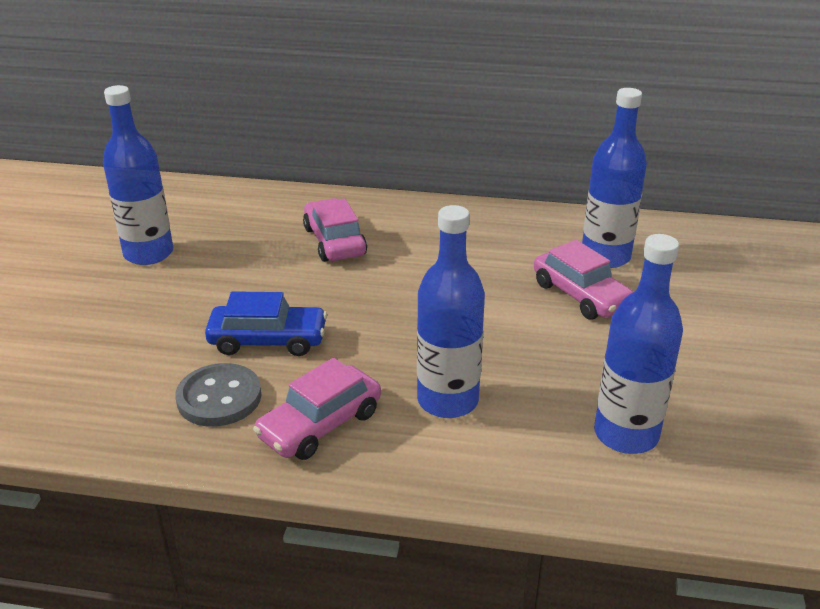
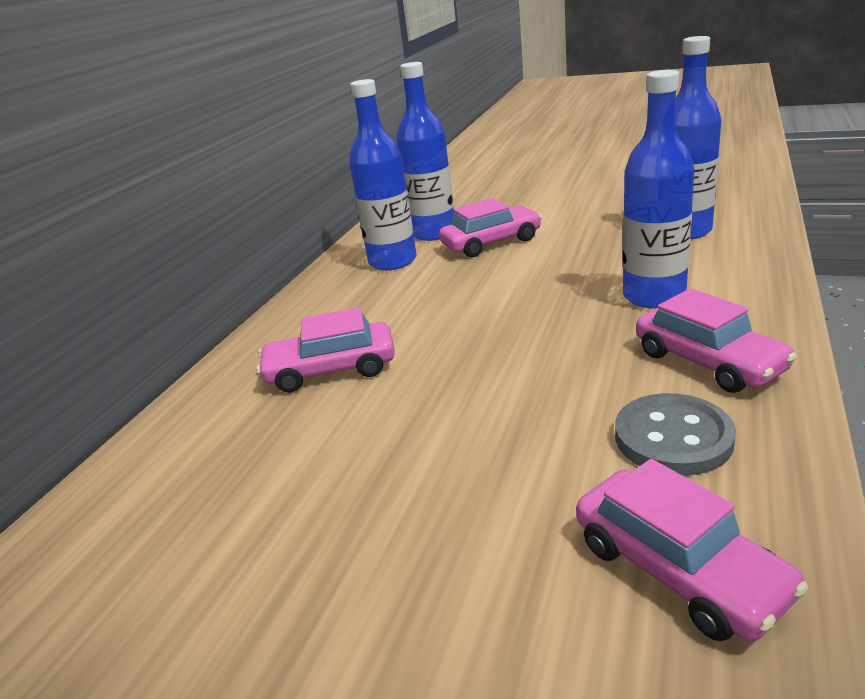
camera: 75 degrees left, 5 degrees down
blue bottle [103,85,173,265] -> blue bottle moved to [349,79,417,270]
blue car [205,291,327,356] -> none
none -> pink car [576,459,808,641]

